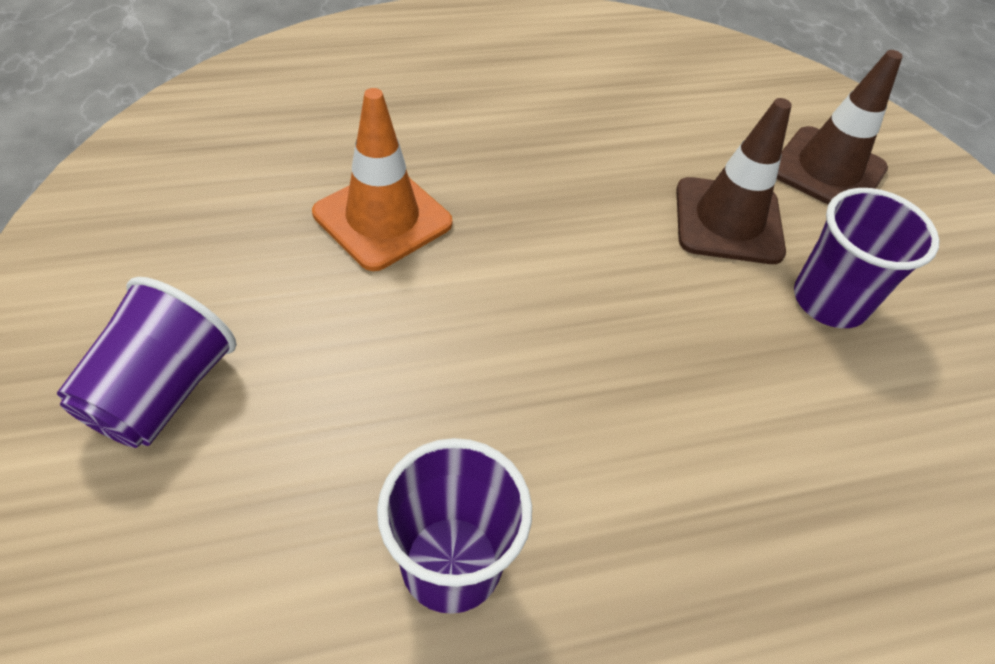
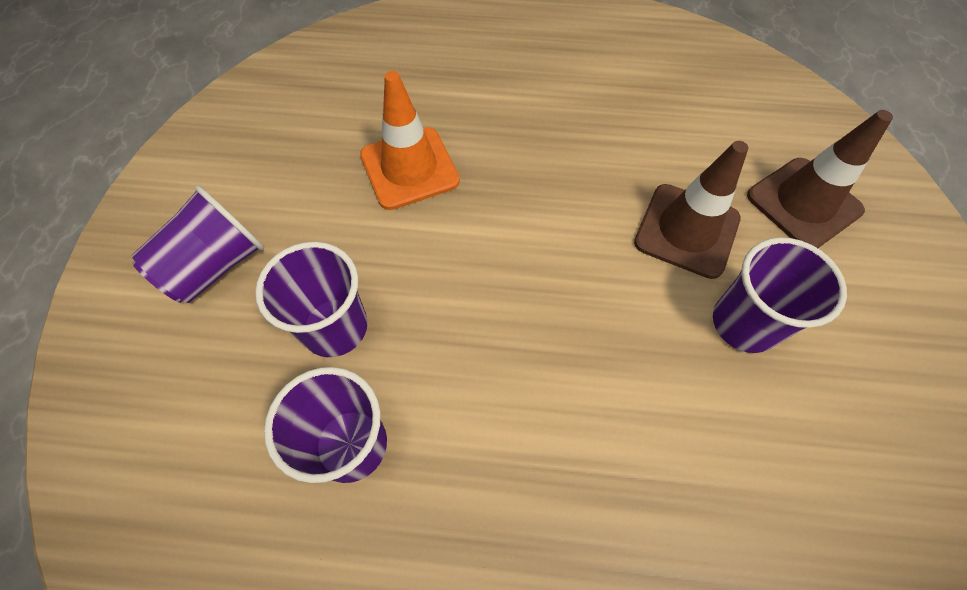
camera: 25 degrees right, 10 degrees up
none -> purple cup [255,242,367,357]

